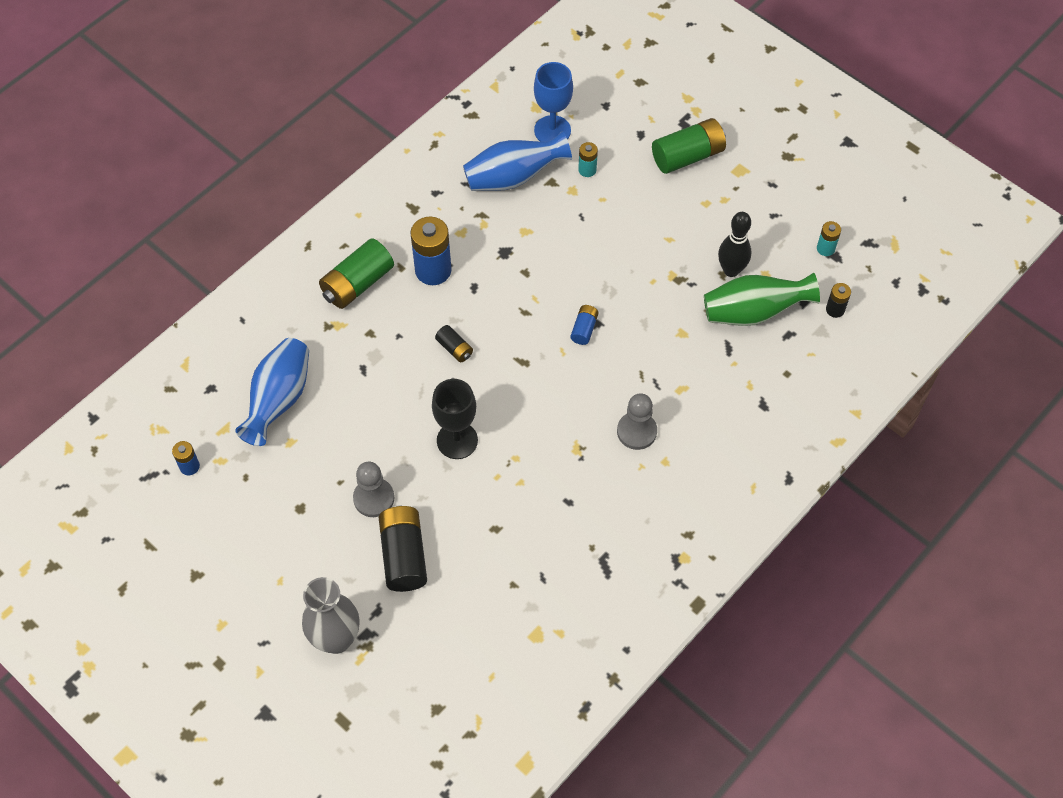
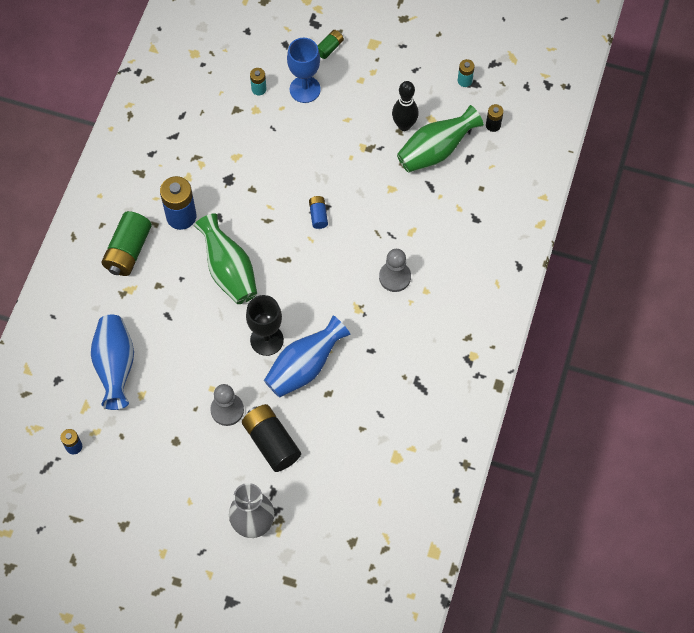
camera: 25 degrees left, 5 degrees up
black battery [435,325,473,362] -> green vase [194,213,257,304]
blue vase [463,131,572,191] -> blue vase moved to [264,315,351,398]
blue goblet [534,62,573,142] -> blue goblet moved to [287,38,321,103]
green battery [652,118,726,174] -> green battery [318,30,344,59], size x0.51

